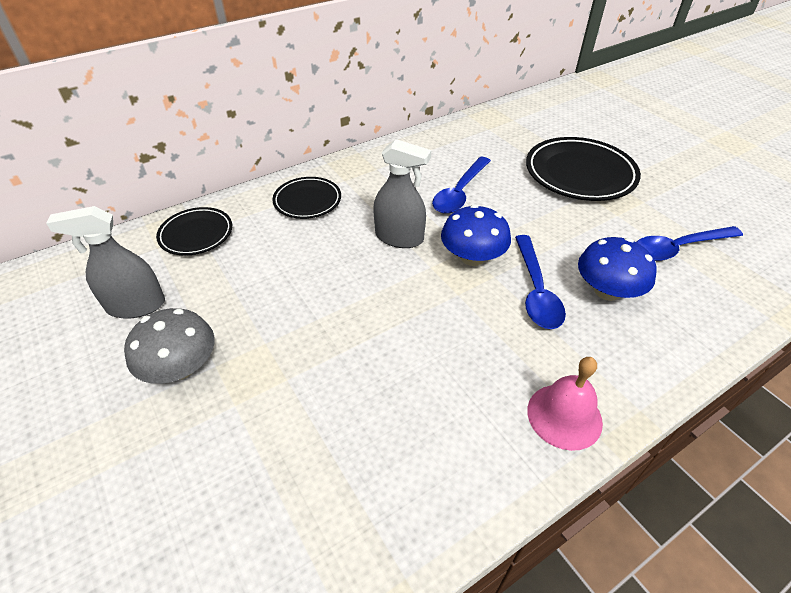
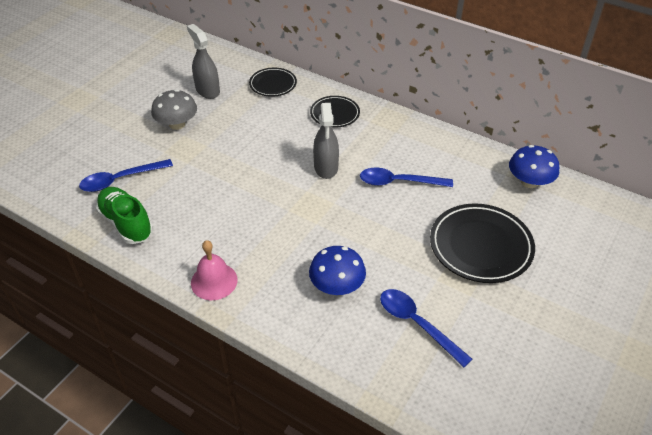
camera: 65 degrees right, 0 degrees up
blue mushroom [441,205,511,266] -> blue mushroom moved to [509,145,559,188]
blue spoon [515,235,566,329] -> blue spoon moved to [79,159,173,192]
none -> green shoe [96,187,153,244]

